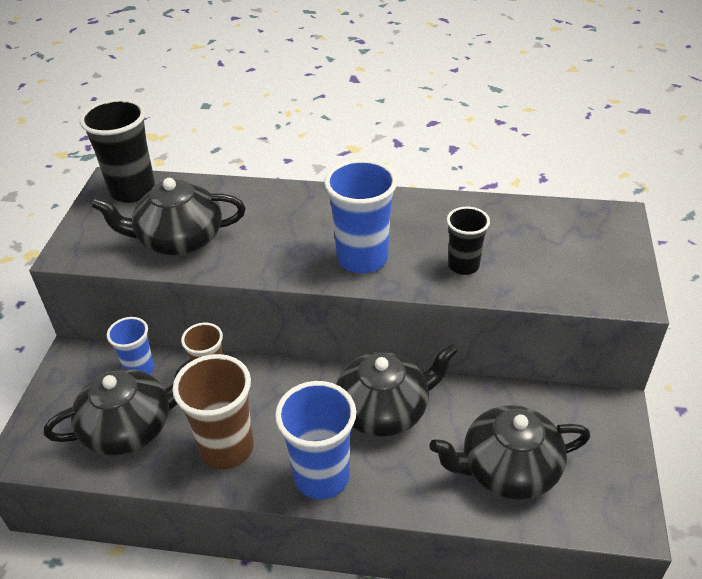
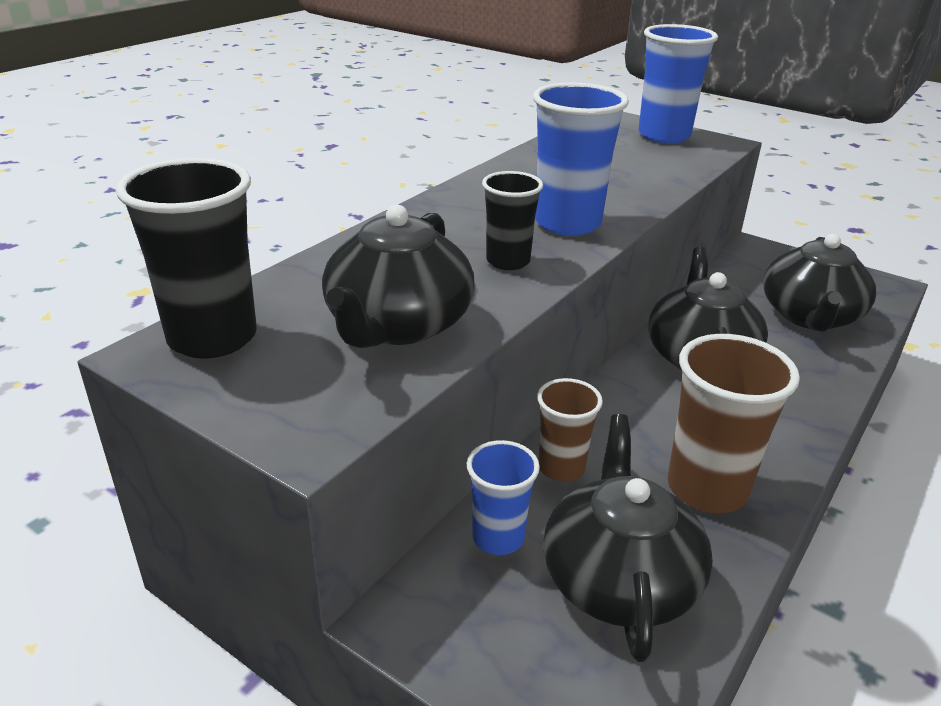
camera: 65 degrees left, 10 degrees down
blue cup [275,381,356,499] -> blue cup moved to [639,24,718,143]
black cup [447,207,490,275] -> black cup moved to [482,171,543,270]

